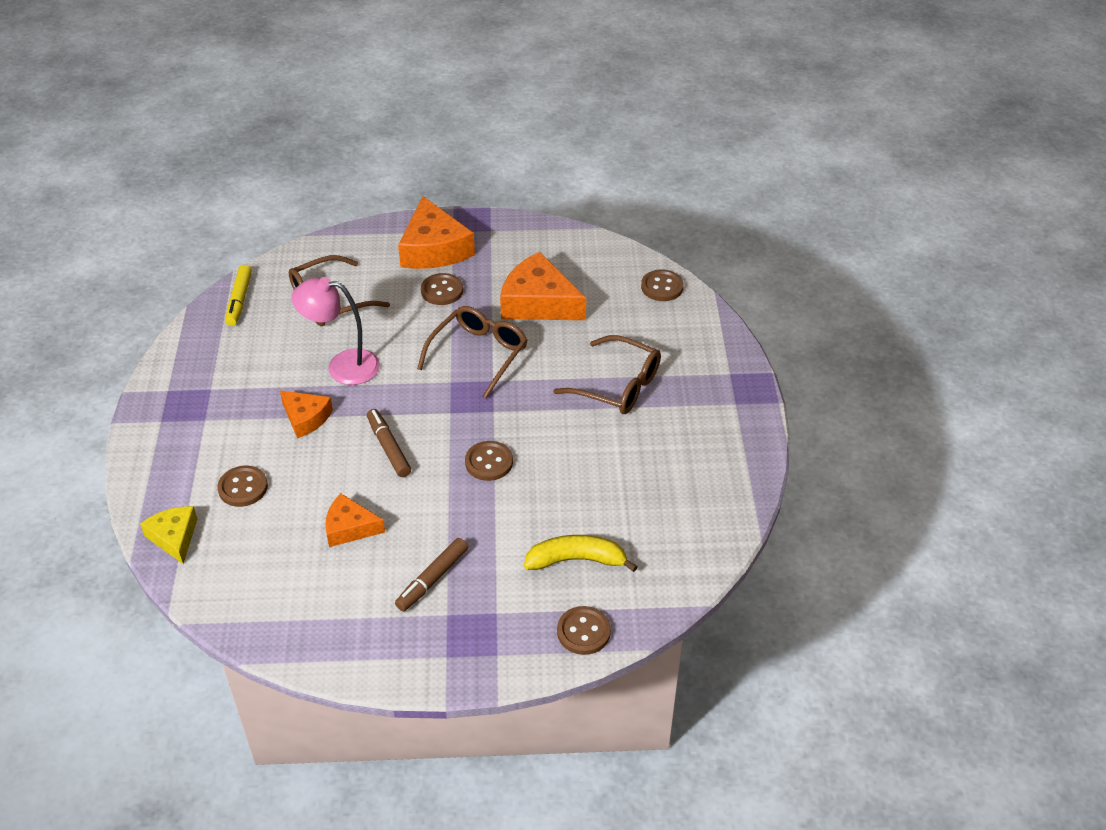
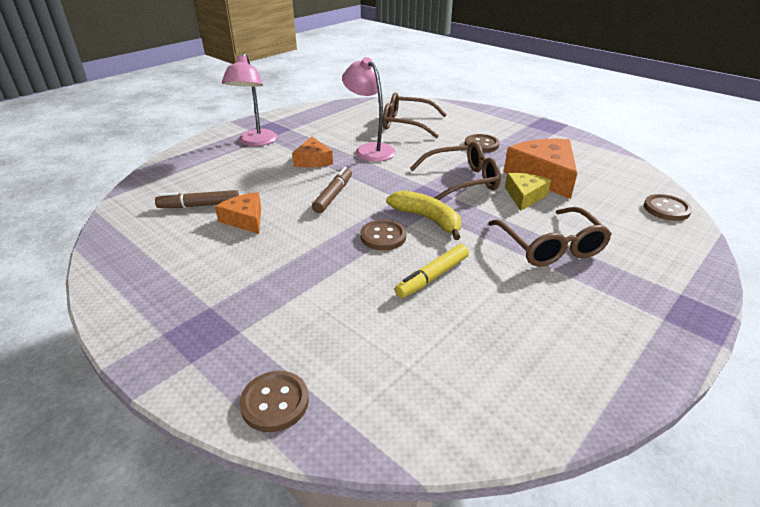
camera: 45 degrees right, 10 degrees down
yellow cheese [140,506,197,564] -> yellow cheese moved to [505,173,551,211]
brown button [217,466,268,507] -> none
yellow marker [225,265,252,326] -> yellow marker moved to [395,244,469,298]
brown marker [395,538,468,611] -> brown marker moved to [155,190,239,208]
orange cheese [398,196,475,269] -> none
yellow banana [524,535,638,572] -> yellow banana moved to [386,190,461,240]
none -> pink lamp [222,53,278,146]

